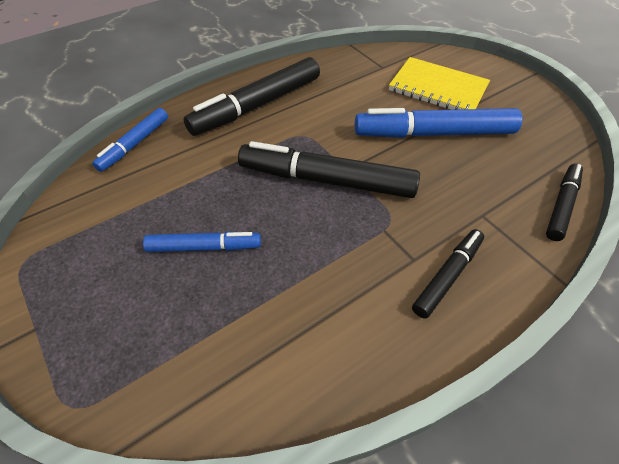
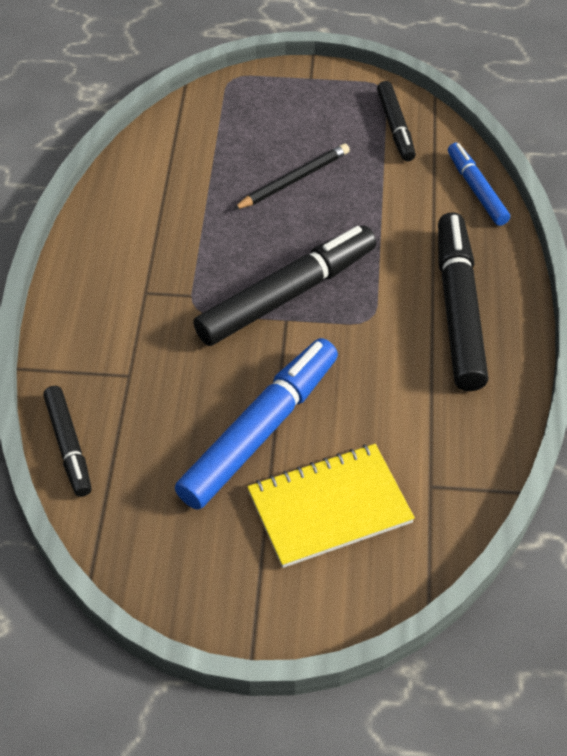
camera: 130 degrees right, 0 degrees up
blue marker [143,231,261,252] -> black pencil [233,144,350,210]
black marker [412,229,484,319] -> black marker moved to [377,81,416,161]

